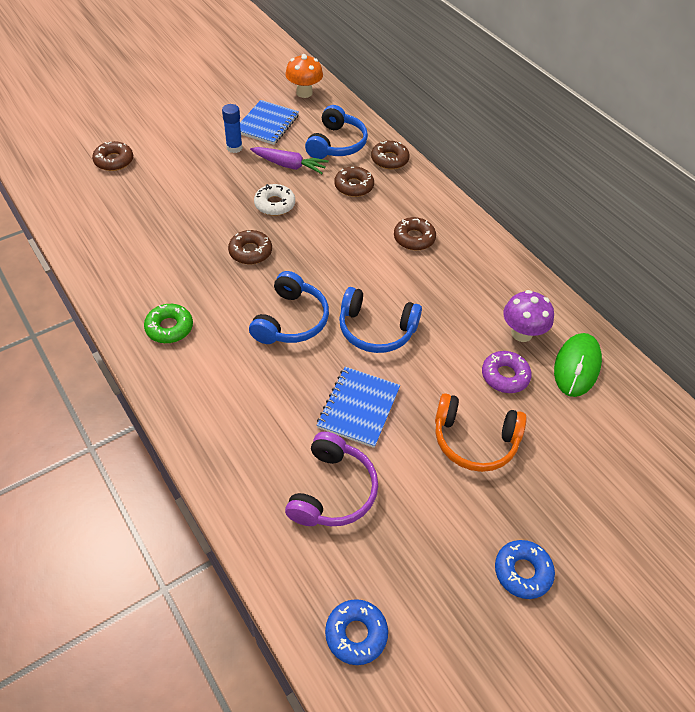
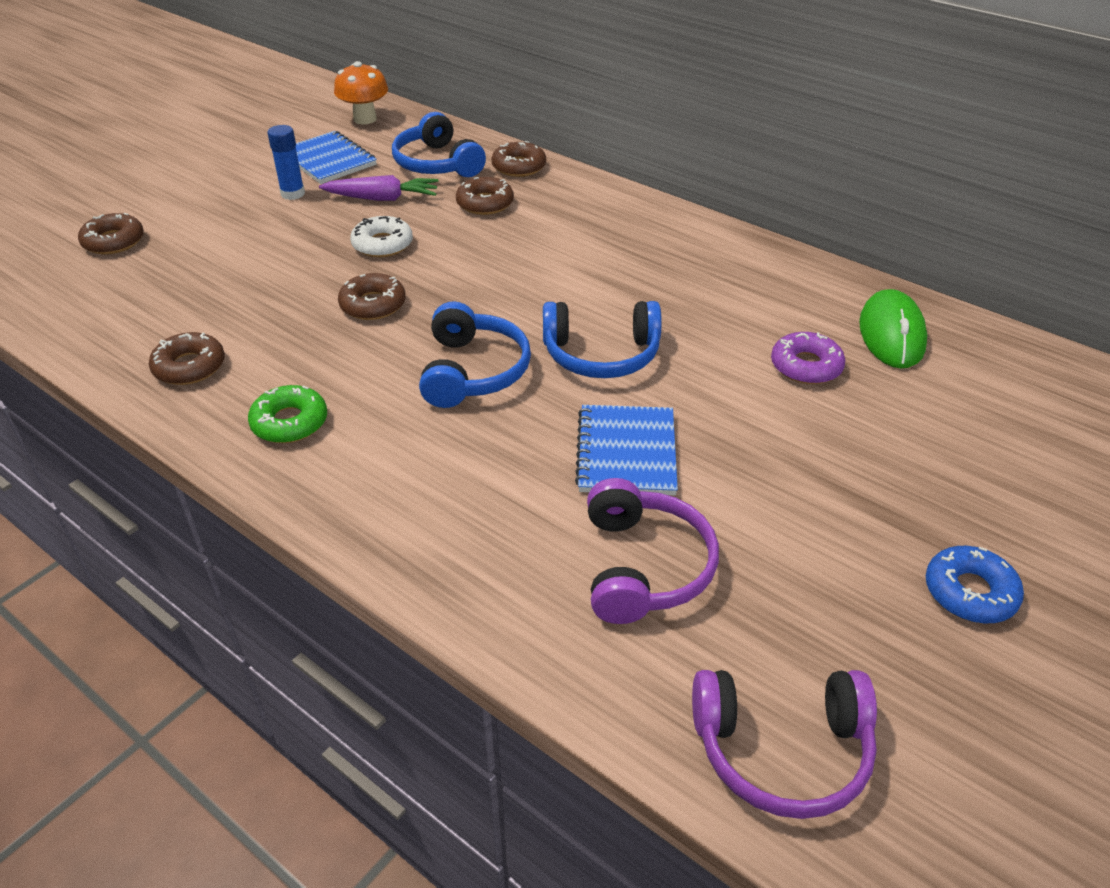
camera: 15 degrees left, 10 degrees down
blue notebook [240,100,299,145] -> blue notebook turned 45 degrees counterclockwise [296,131,377,184]
blue headphones [305,105,368,159] -> blue headphones turned 150 degrees clockwise [392,112,486,177]
blue donut [325,599,388,665] -> purple headphones [692,670,877,819]
brown donut [394,217,436,250] -> brown donut moved to [149,332,225,385]
orange headphones [435,393,527,472] -> none
purple mushroom [503,290,554,342] -> none

